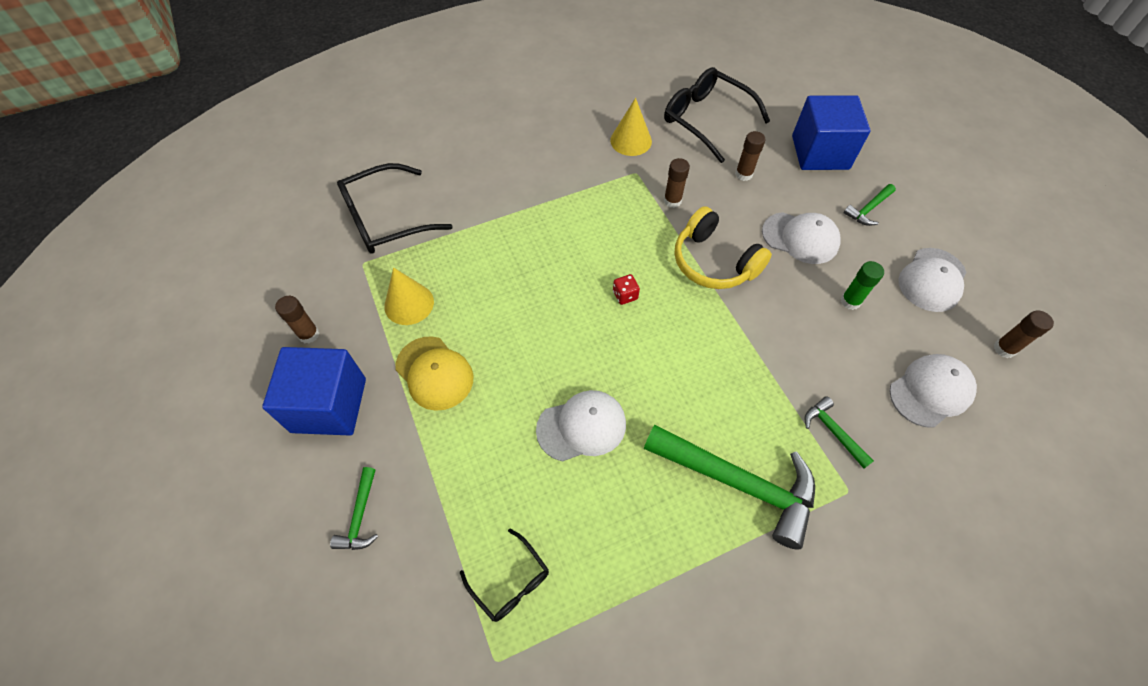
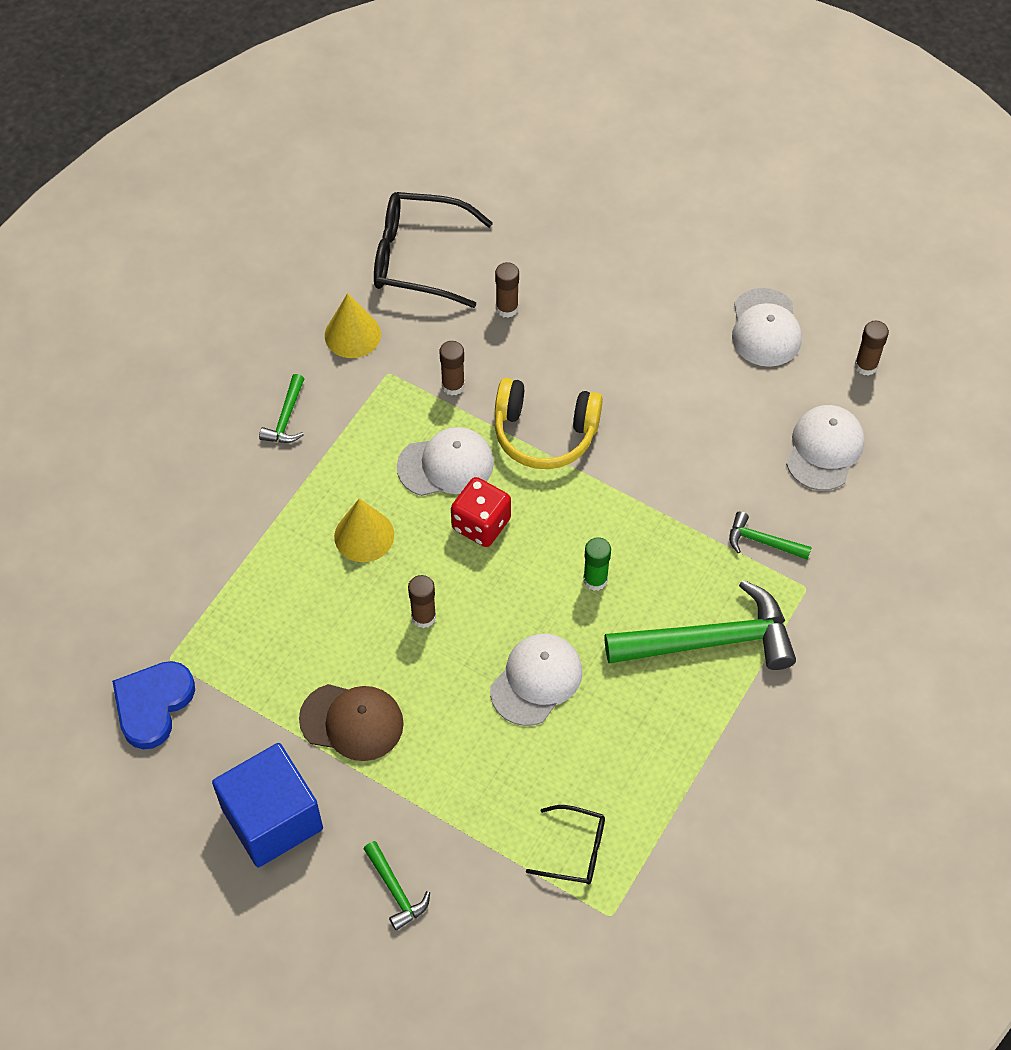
camera: 35 degrees left, 0 degrees up
brown glue stick [275,296,320,344] -> brown glue stick moved to [408,575,436,628]
black glasses [337,163,452,254] -> none
yellow cone [384,267,434,325] -> yellow cone moved to [334,498,394,562]
yellow cap [395,336,473,411] -> brown cap [299,684,404,761]
red dice [613,274,640,305] -> red dice [451,477,511,547], size x1.83
white cap [762,212,841,264] -> white cap moved to [397,427,494,496]
blue cube [792,95,871,170] -> none
green glue stick [841,261,884,310] -> green glue stick moved to [583,537,611,591]
green hammer [844,184,896,226] -> green hammer moved to [259,374,304,443]
none -> blue heart [112,661,195,749]

